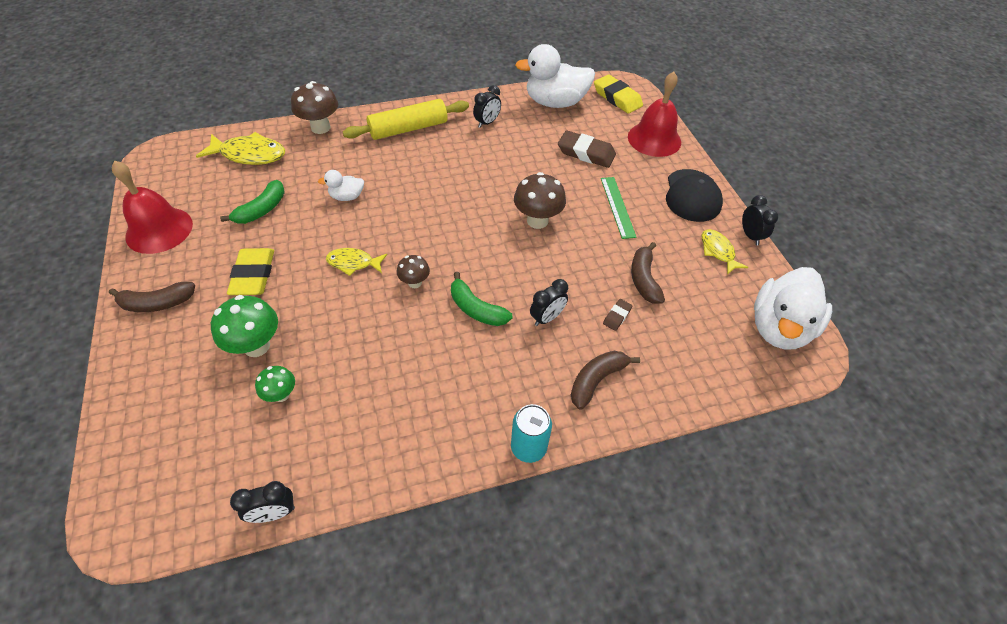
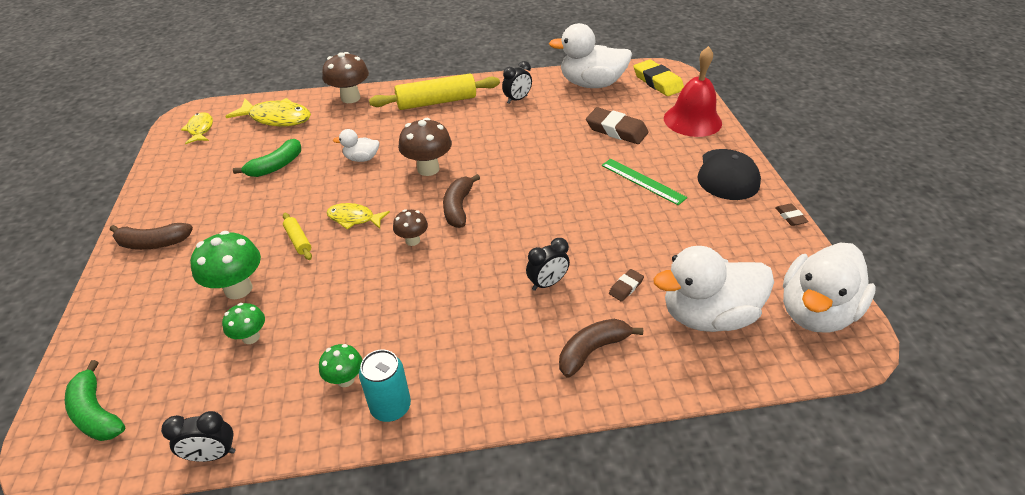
camera: 10 degrees right, 10 degrees down
red bell [112,161,193,254] -> none
yellow eraser [227,248,274,295] -> none
green banana [451,272,512,326] -> green banana moved to [65,360,125,441]
turquoise can [511,404,552,463] -> turquoise can moved to [359,350,411,422]
brown mushroom [514,172,566,229] -> brown mushroom moved to [398,118,452,176]
green ruler [601,177,637,239] -> green ruler turned 45 degrees counterclockwise [601,159,687,205]
brown banana [631,242,665,304] -> brown banana moved to [443,174,480,228]
yellow fish [702,229,748,275] -> yellow fish moved to [181,112,213,144]
black clock [742,195,778,246] -> brown eraser [775,204,809,226]
none -> yellow rolling pin [283,213,312,260]
none -> green mushroom [319,344,362,387]
none -> white duck [653,246,774,332]

